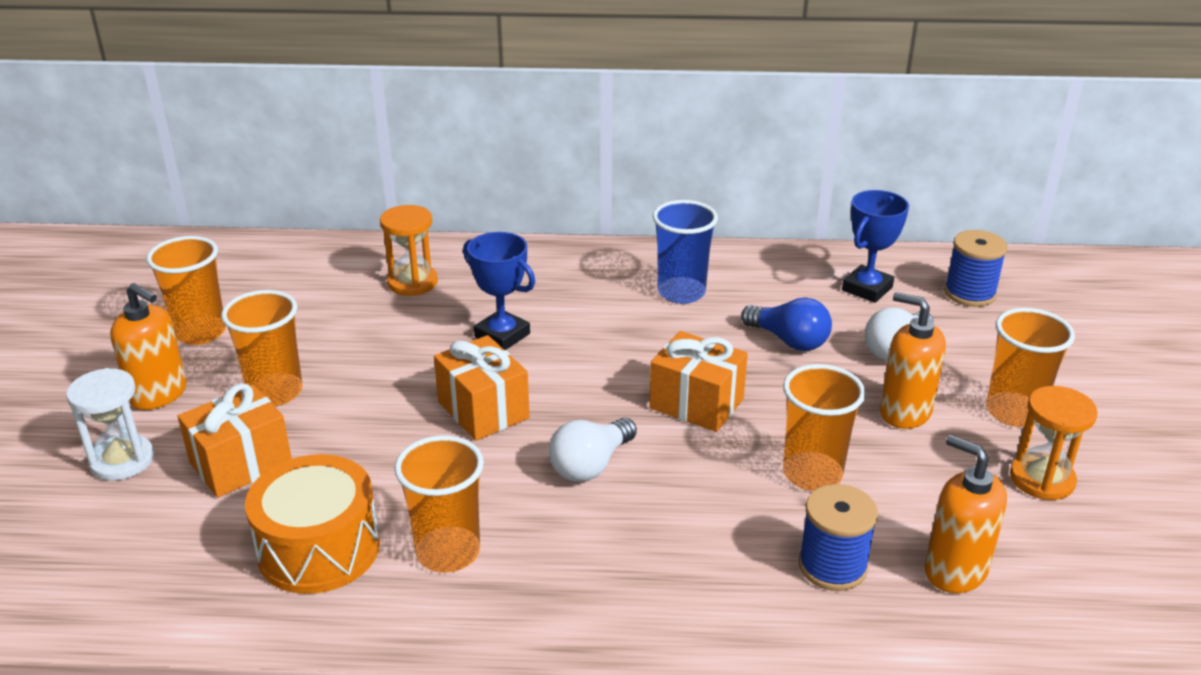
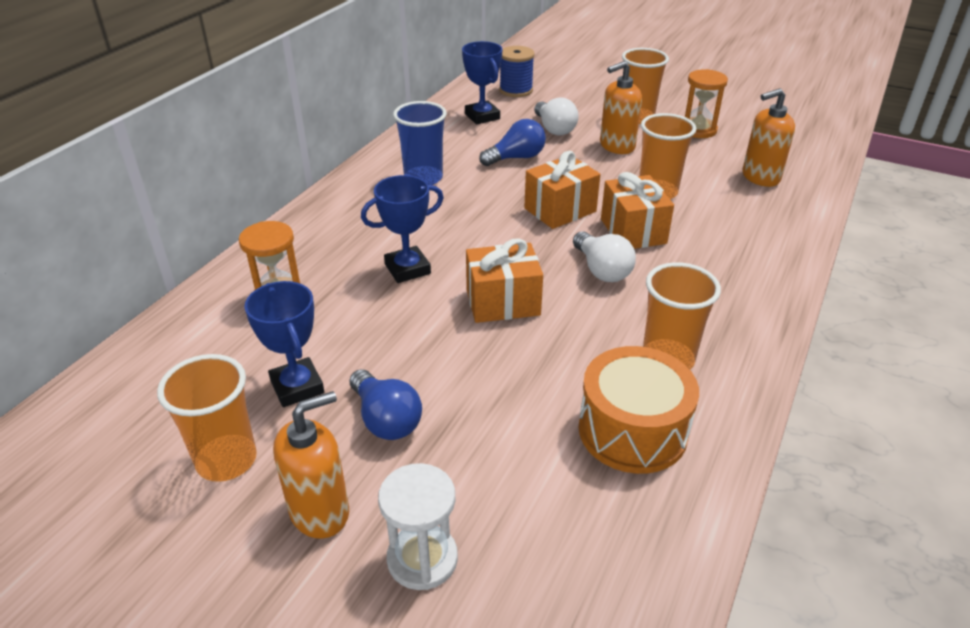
camera: 65 degrees left, 5 degrees up
orange gift [178,383,292,498] -> orange gift moved to [601,172,674,249]
orange cup [221,290,303,406] -> blue light bulb [350,369,422,440]
blue spool [798,484,878,591] -> none
none -> blue trophy [244,281,324,407]

